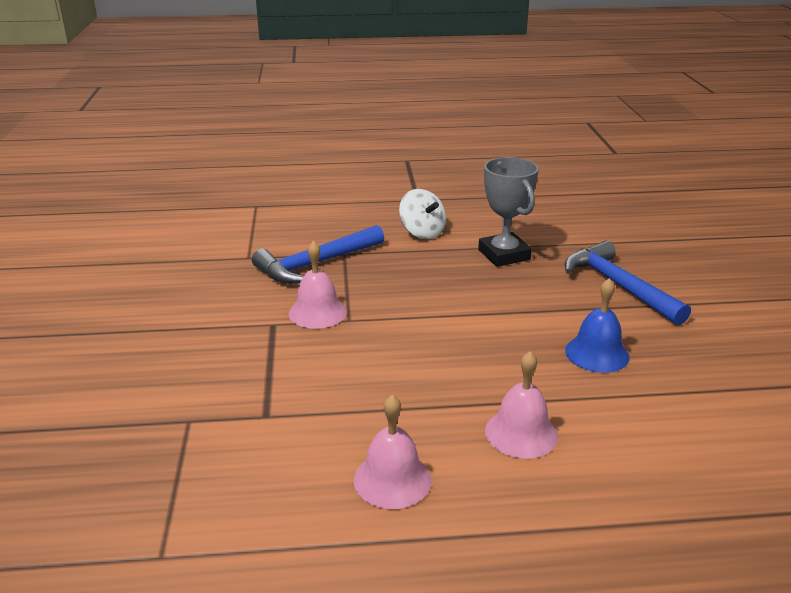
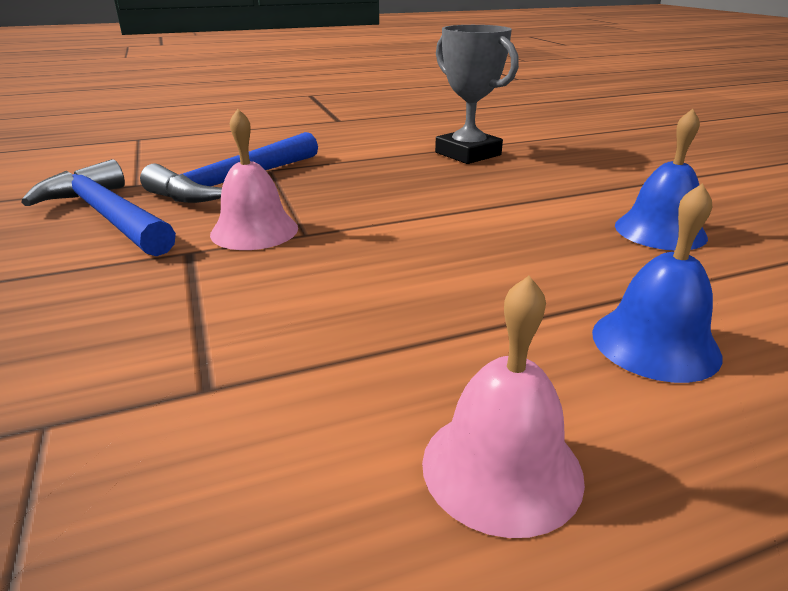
camera: 15 degrees left, 0 degrees up
white spinning top [399,189,446,239] -> none
pink bell [485,351,558,458] -> blue bell [592,183,722,383]
blue hammer [565,241,691,325] -> blue hammer moved to [21,159,176,256]

